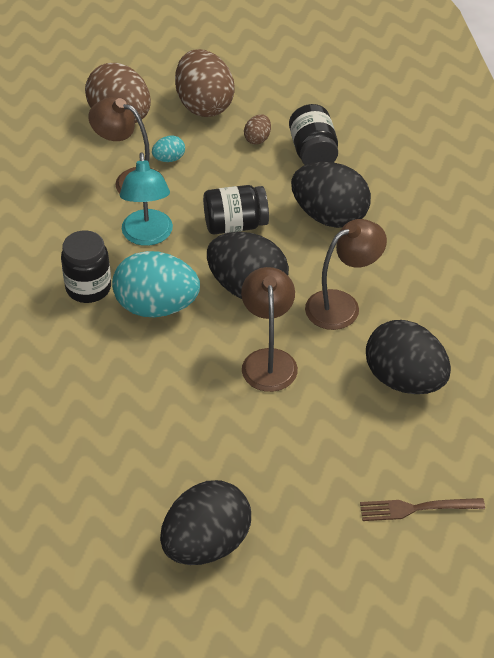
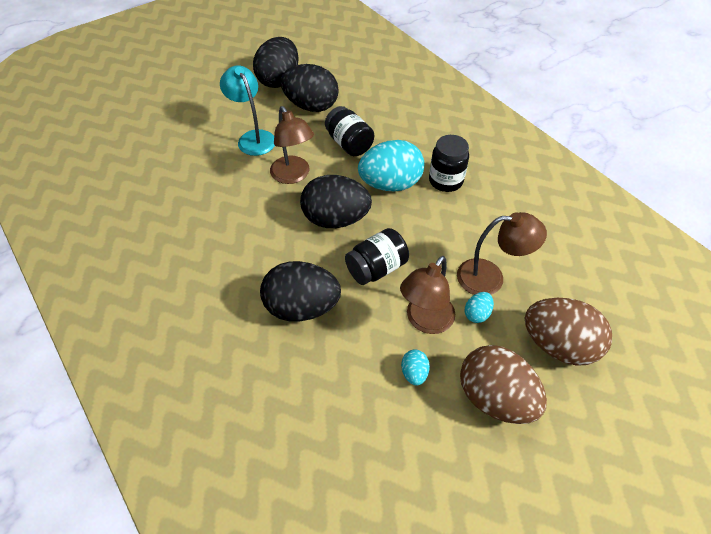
camera: 155 degrees right, 5 degrees up
turquoise lamp [120,152,173,246] -> turquoise lamp moved to [220,65,275,156]
brown egg [244,114,271,144] -> turquoise egg [401,349,430,385]
black jar [289,104,338,165] -> black jar moved to [325,106,374,156]
brown lamp [305,219,387,330] -> brown lamp moved to [400,256,455,334]
brown fork [360,498,485,521] -> none
black egg [366,320,451,394] -> black egg moved to [280,64,339,112]

